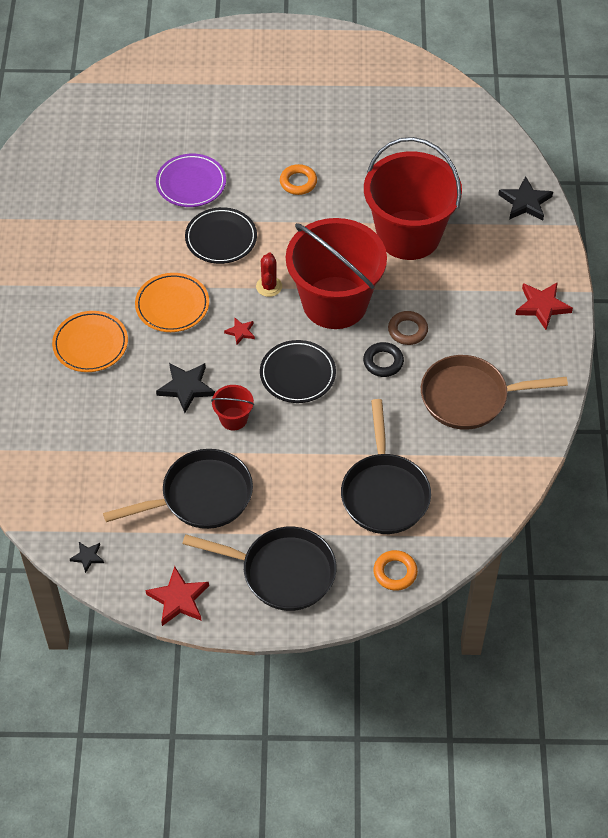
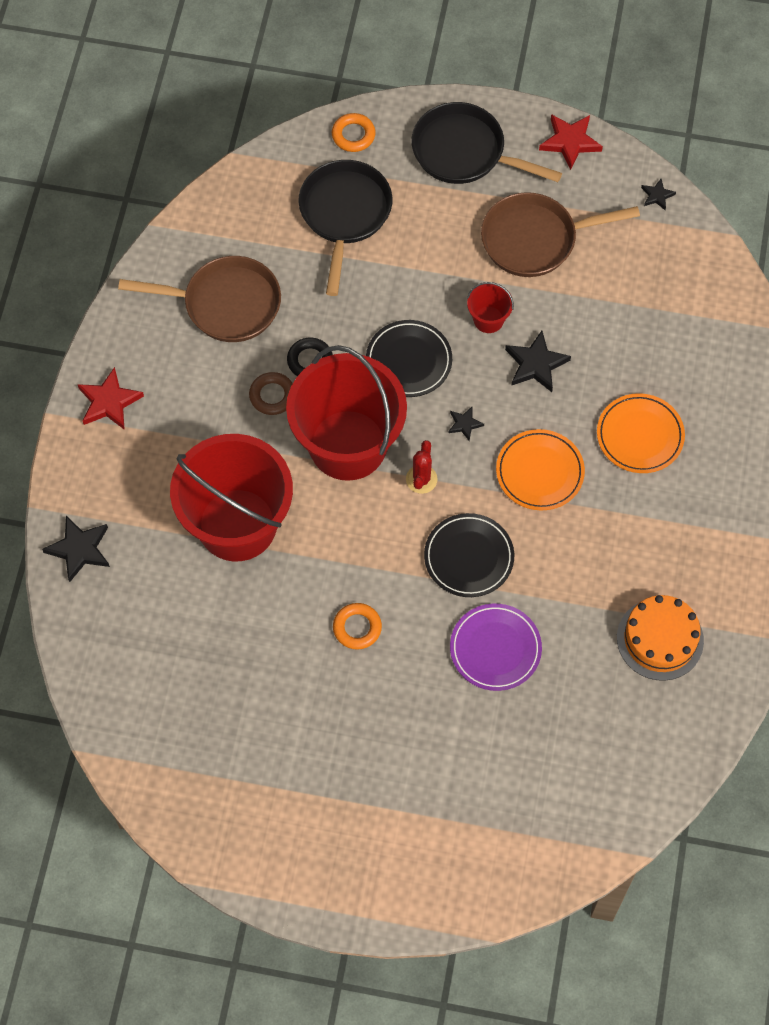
camera: 170 degrees left, 10 degrees up
black pan [103,449,253,529] -> brown pan [481,192,640,277]
red star [224,318,255,344] -> black star [448,407,484,441]
none -> orange cake [617,595,704,681]

